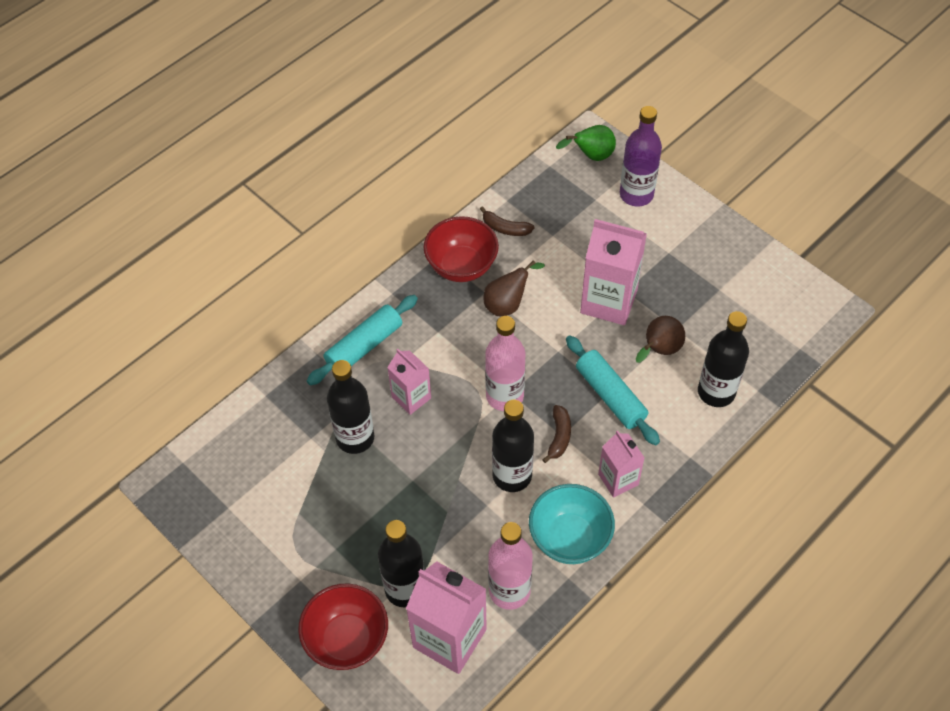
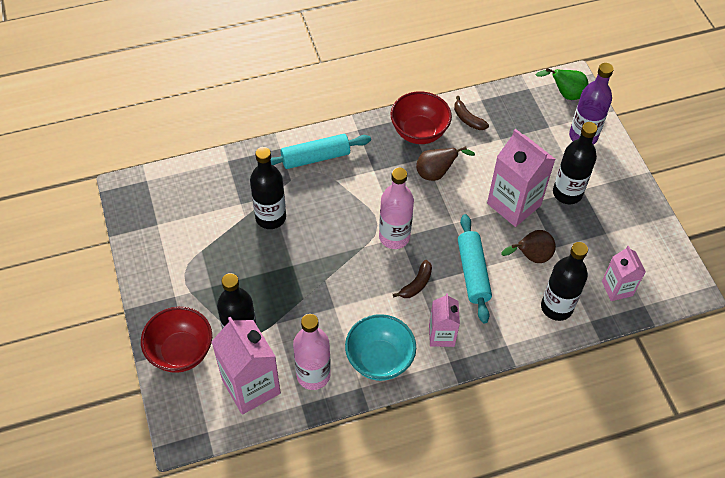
camera: 25 degrees right, 0 degrees up
pink carton [387,349,431,415] -> pink carton moved to [602,246,646,301]
black bottle [492,400,534,492] -> black bottle moved to [553,122,597,204]

